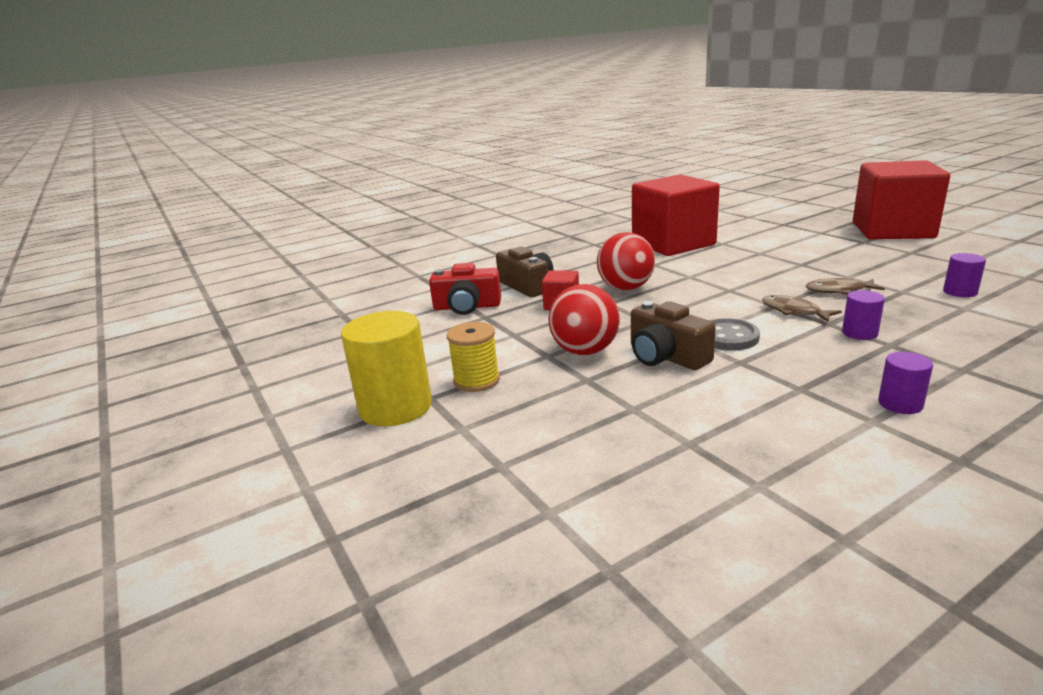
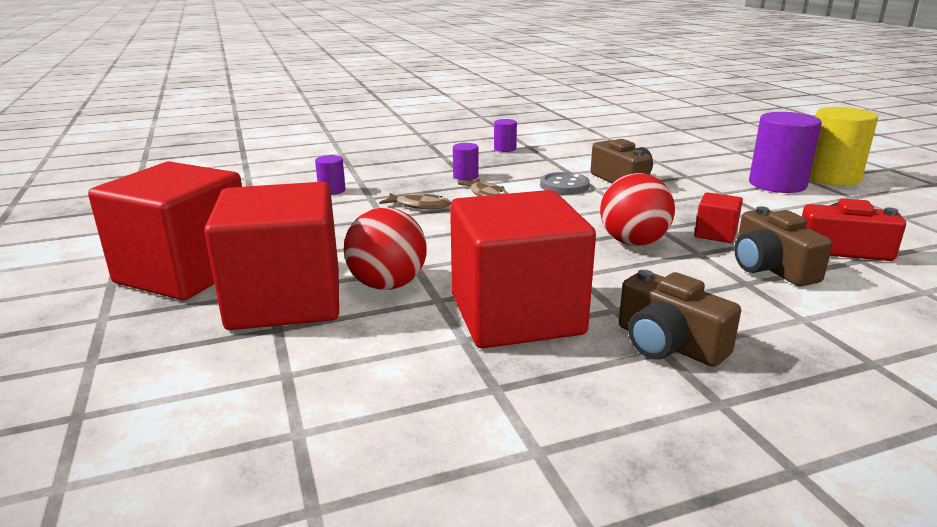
camera: 170 degrees left, 0 degrees up
yellow spool [447,322,500,392] -> purple cylinder [749,112,822,193]
red ball [548,284,620,355] -> red ball moved to [344,207,427,290]
none -> red cube [204,182,339,330]
none -> brown camera [619,270,741,367]

